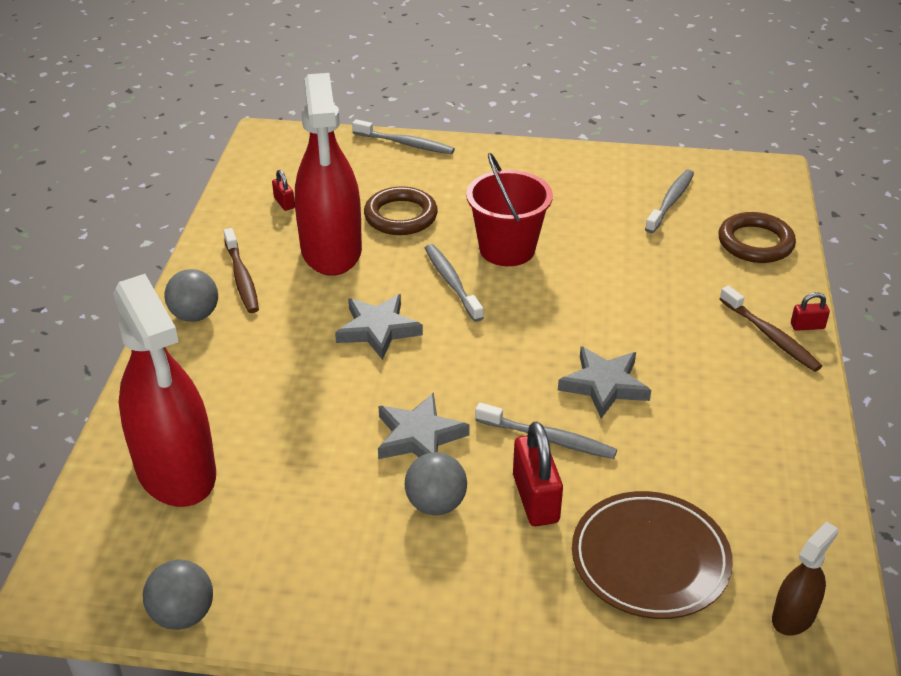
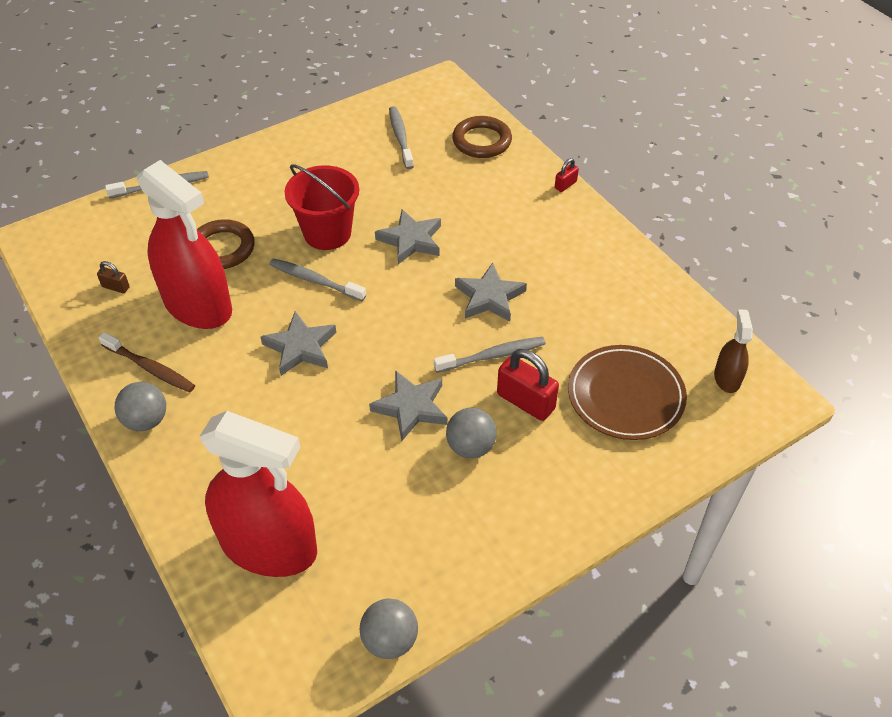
camera: 40 degrees left, 10 degrees up
red padlock [272,170,295,211] -> brown padlock [97,261,130,293]
brown toothbrush [720,286,822,372] -> none
none -> grey star [375,209,441,264]

